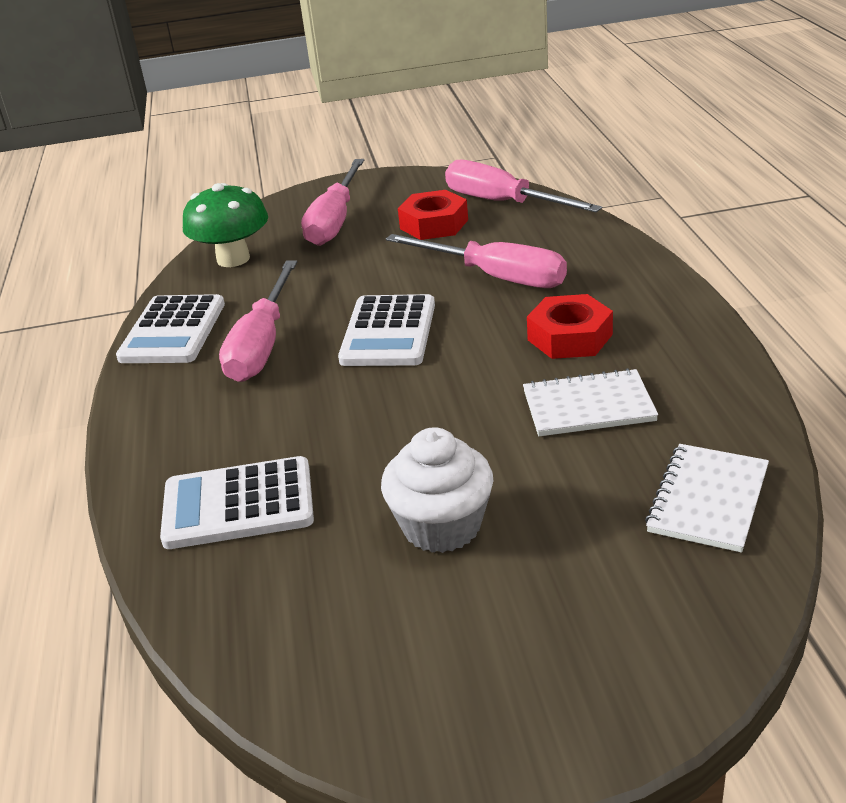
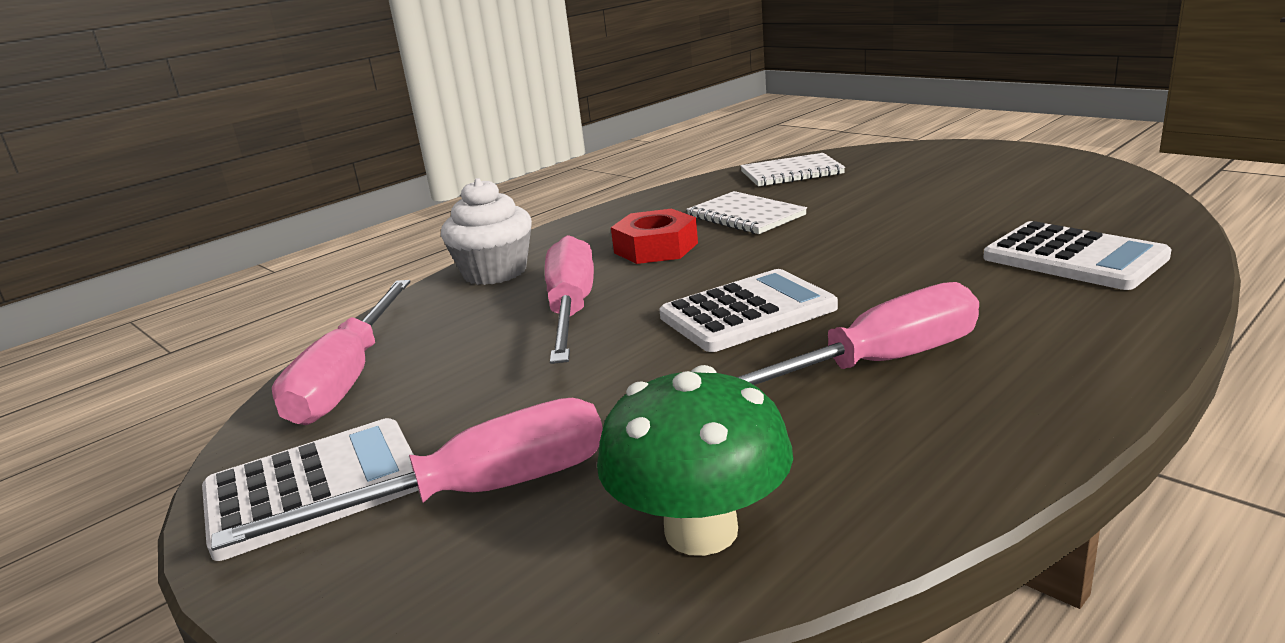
camera: 125 degrees left, 10 degrees down
white calculator [116,294,225,363] -> white calculator moved to [202,418,418,561]
white cupcake [381,427,493,553] -> white cupcake moved to [441,178,532,285]
red nut [398,190,468,240] -> none

